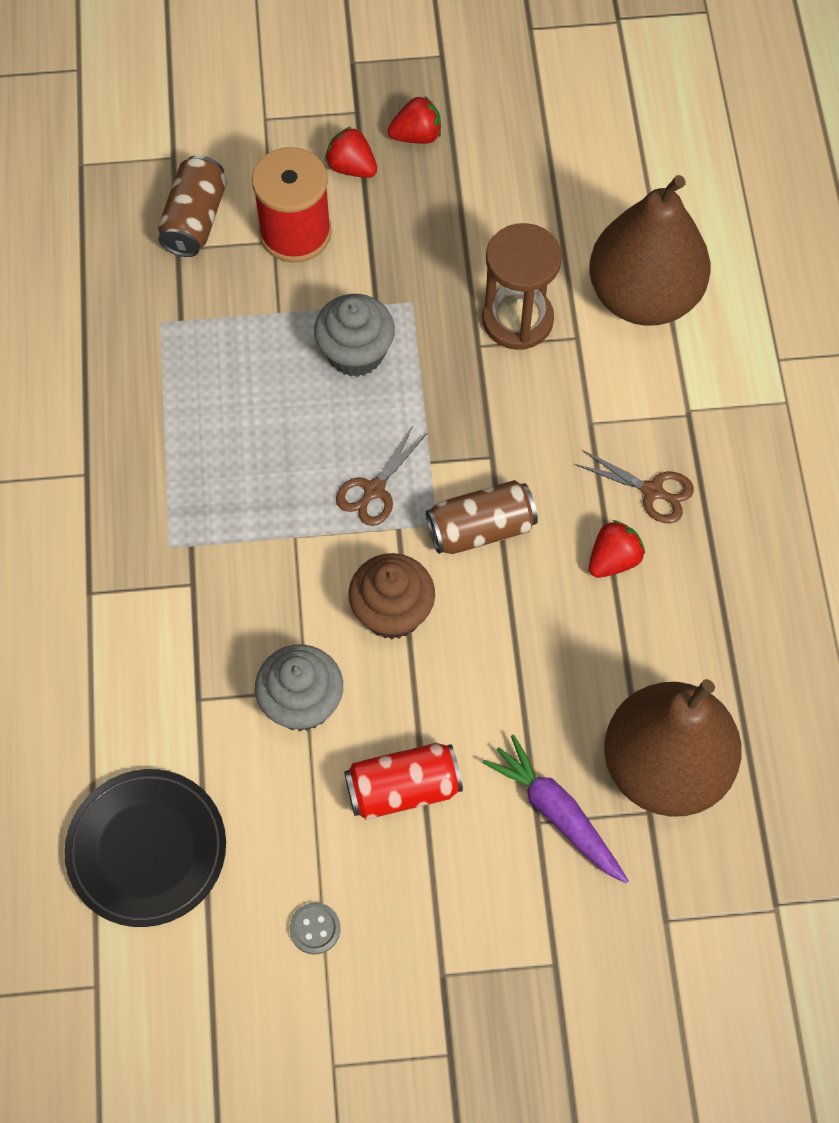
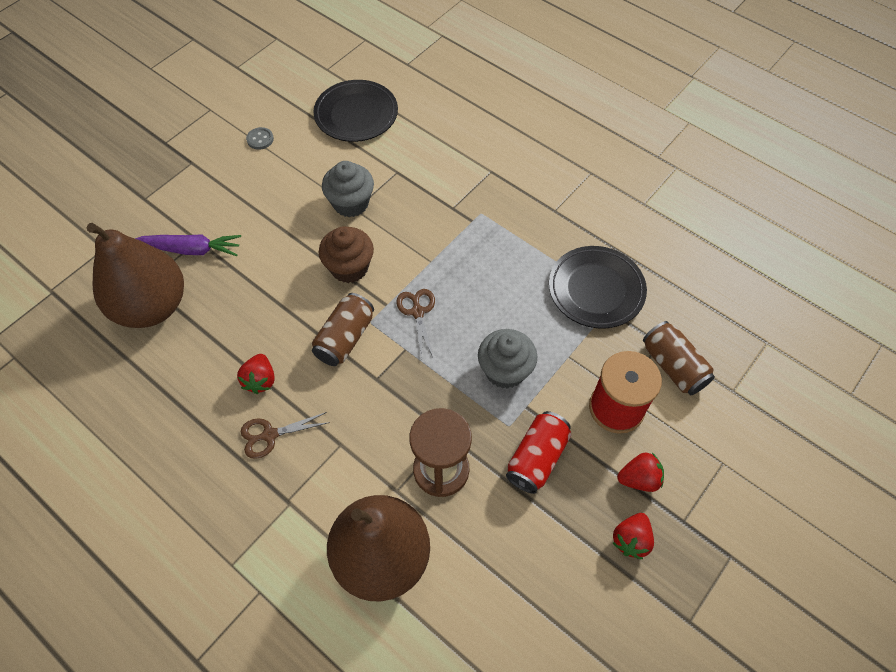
camera: 135 degrees right, 5 degrees down
red can [344,743,463,820] -> red can moved to [506,411,571,494]
none -> black plate [549,246,647,329]

